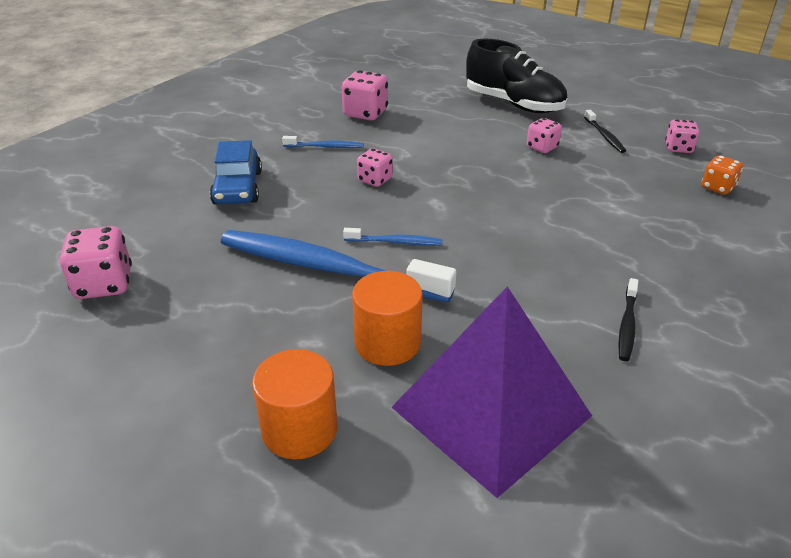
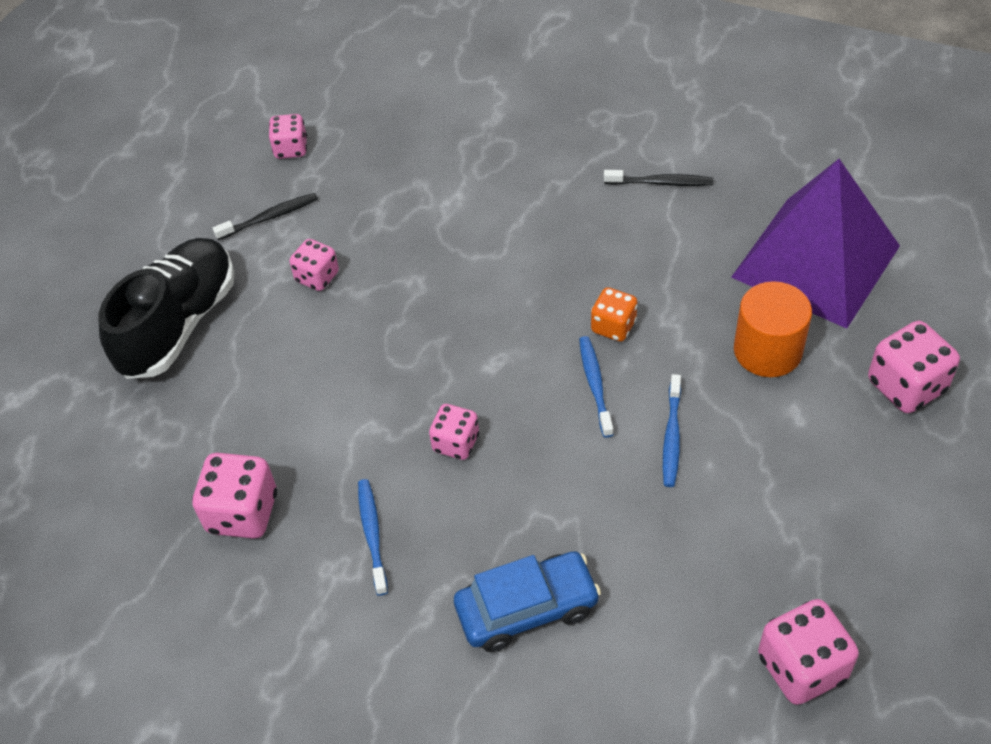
camera: 100 degrees left, 15 degrees up
blue toothbrush [221,230,456,302] -> blue toothbrush [663,374,681,487], size x0.42
orange cylinder [252,349,337,459] -> pink dice [868,321,960,413]
orange dice [702,155,743,195] -> orange dice moved to [591,287,638,342]

